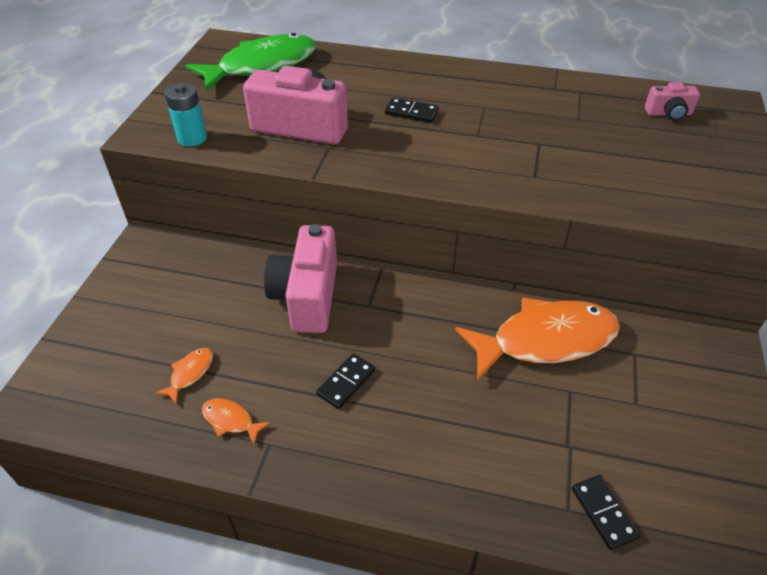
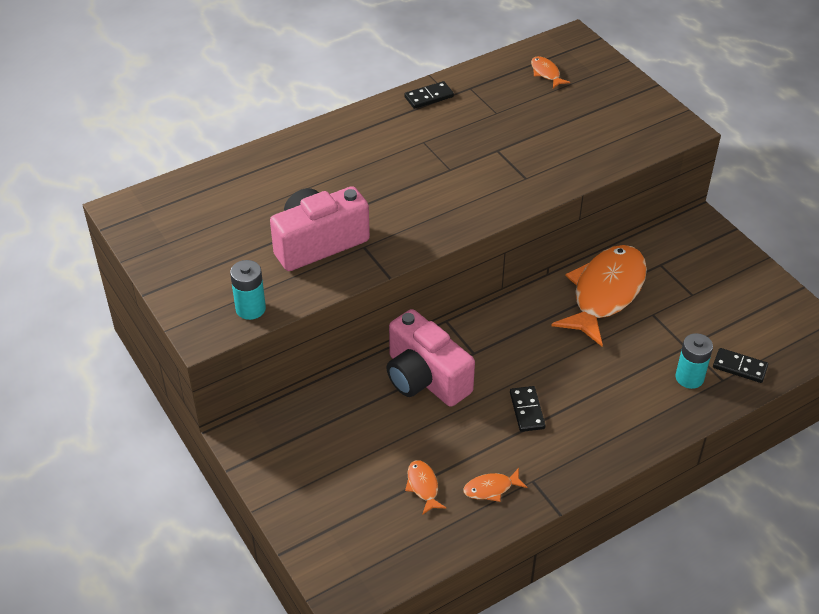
camera: 45 degrees left, 0 degrees up
green fish [185,33,317,91] -> none
black domino [385,98,439,123] -> black domino moved to [404,81,454,109]
pink camera [645,82,700,121] -> orange fish [531,56,570,88]
none -> turquoise battery [675,333,713,389]

